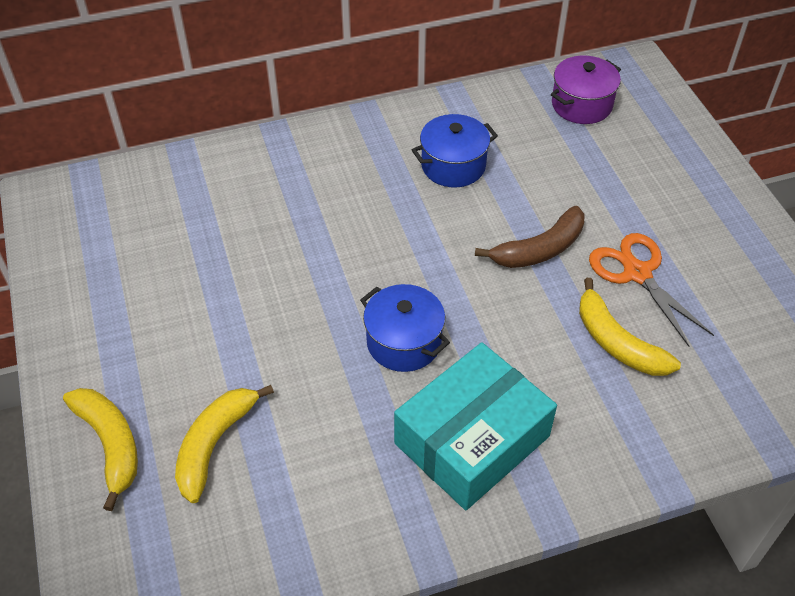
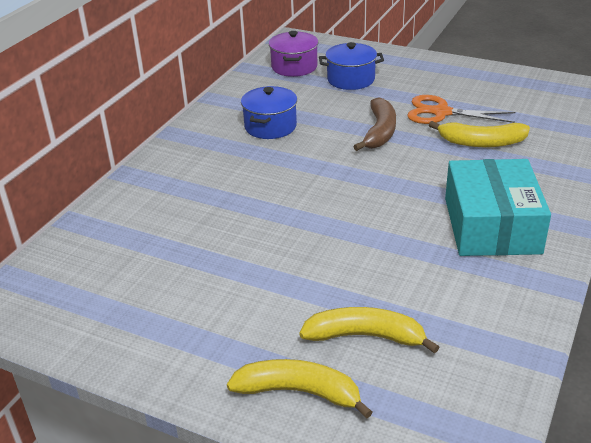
camera: 45 degrees left, 15 degrees down
yellow banana [175,385,274,503] -> yellow banana turned 120 degrees clockwise [299,307,439,354]
blue pot [360,284,450,372] -> blue pot moved to [319,42,384,90]

